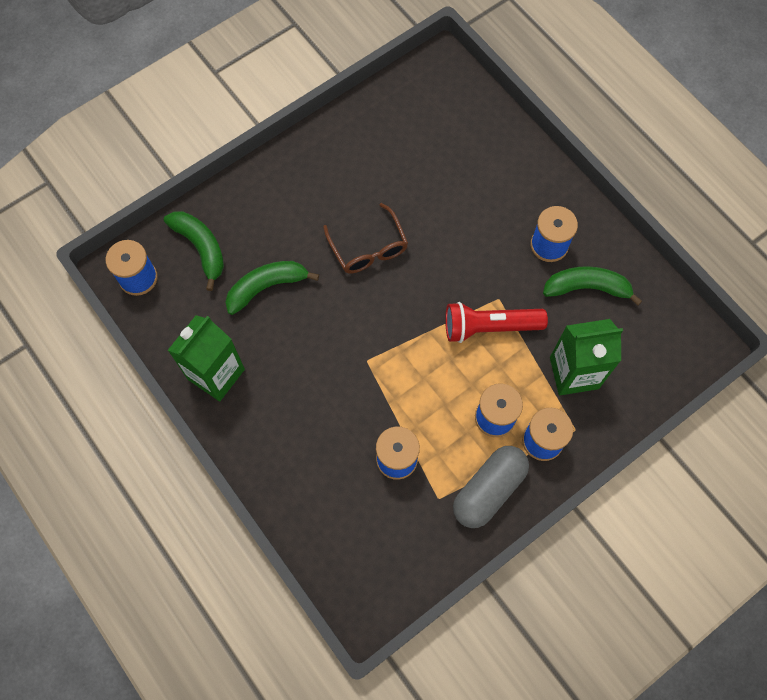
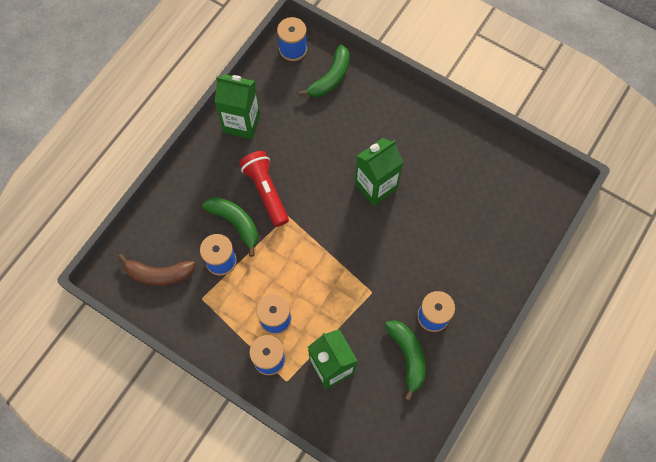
camera: 70 degrees right, 0 degrees up
green banana [225,261,319,315] -> green banana moved to [202,197,258,257]
brown glasses [323,203,408,274] -> green carton [355,138,404,206]
red flashlight [445,302,548,343] -> red flashlight moved to [239,151,289,227]
grey capsule [453,446,529,528] -> none
none -> brown banana [117,254,196,286]

